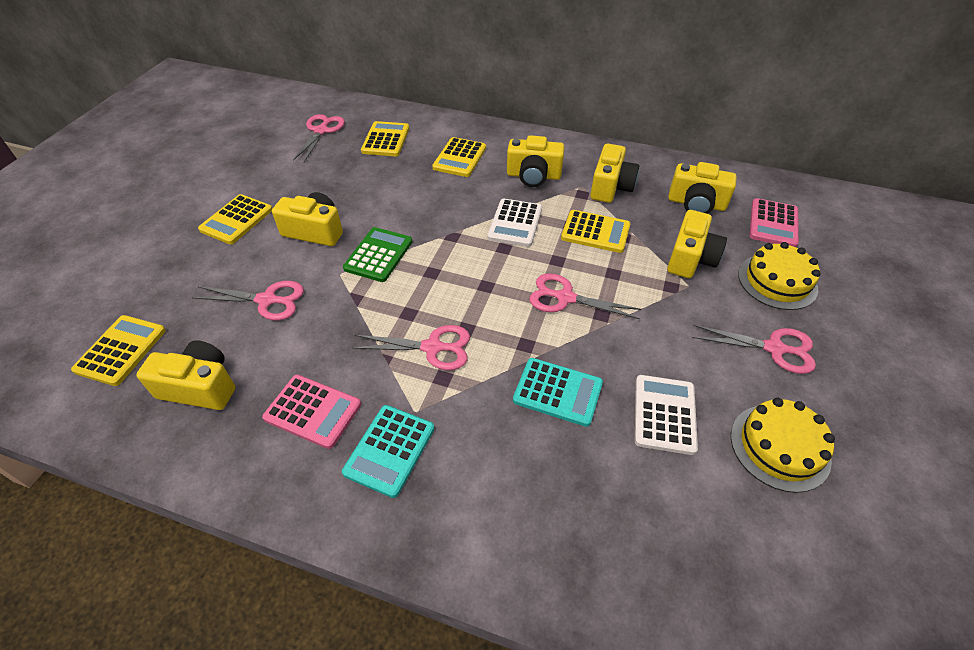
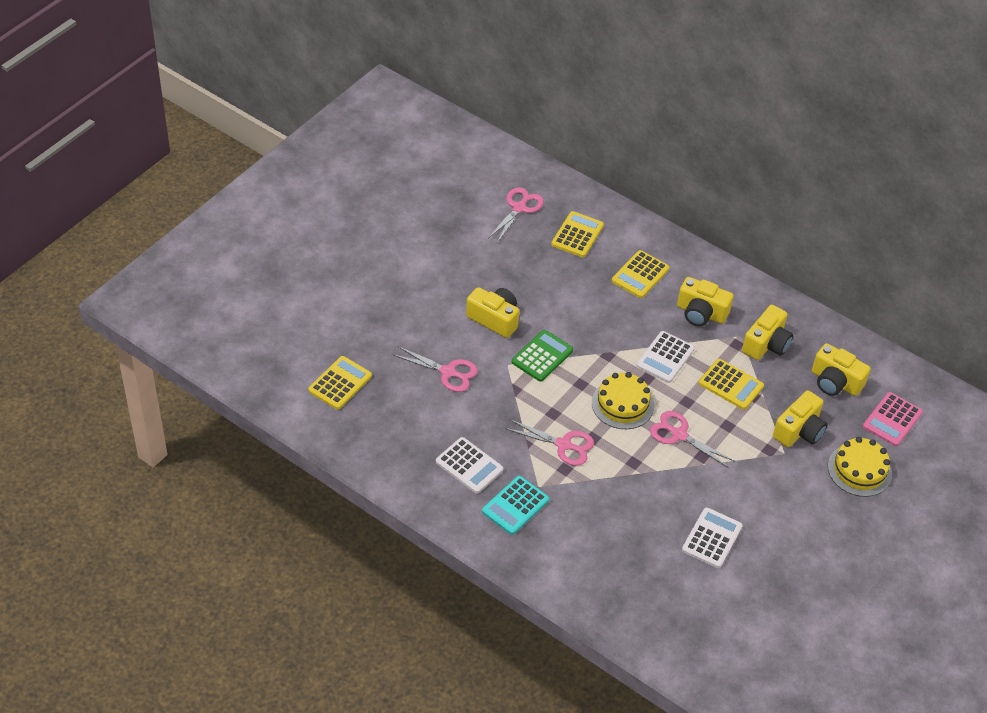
camera: 15 degrees right, 0 degrees up
yellow camera [136,340,235,410] -> none
yellow calculator [198,194,272,244] -> none
pink calculator [262,375,361,449] -> white calculator [436,437,503,494]
turquoise calculator [513,358,603,427] -> none
pink scissors [693,325,816,374] -> none
yellow cake [731,398,835,493] -> yellow cake moved to [592,372,654,429]

